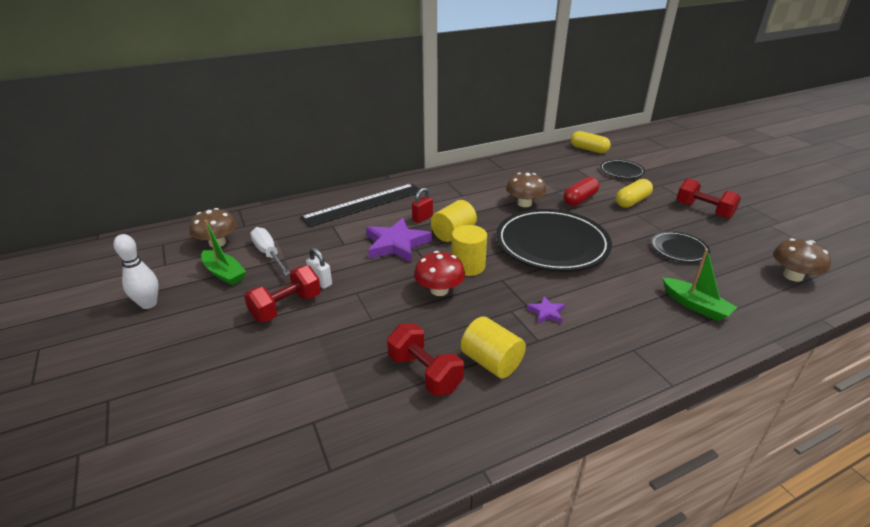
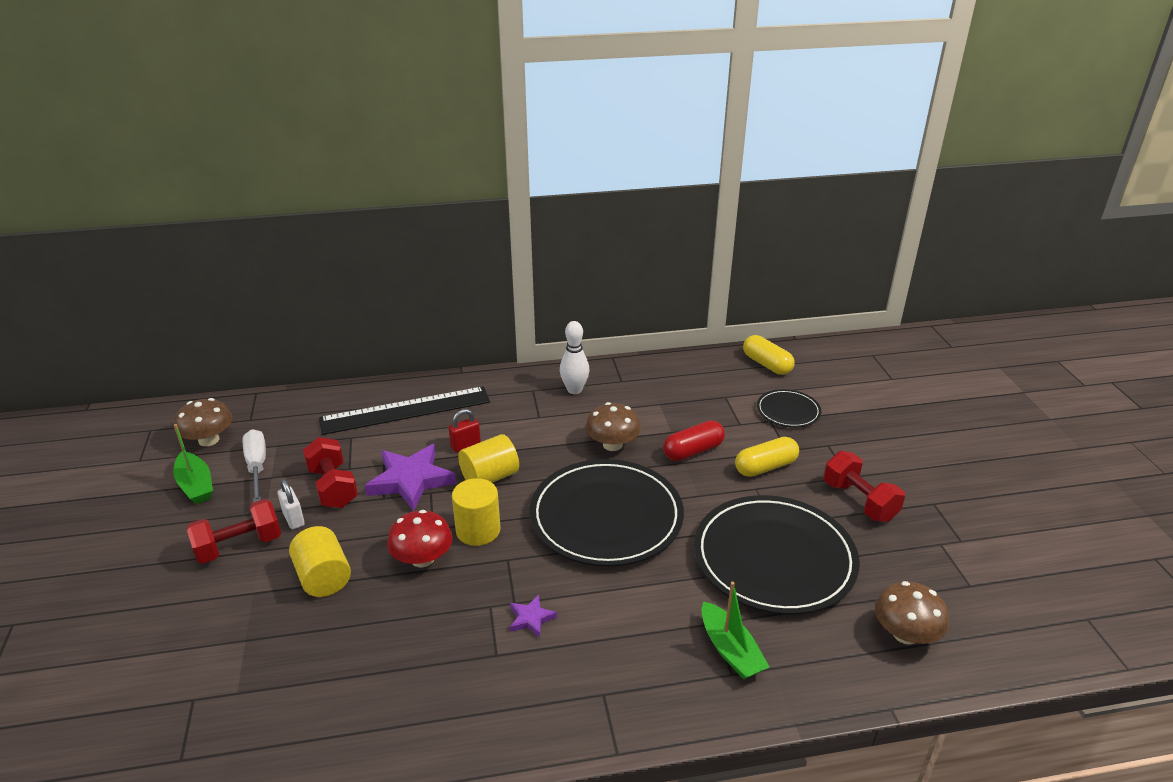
camera: 15 degrees right, 0 degrees up
white bowling pin [114,234,159,309] -> white bowling pin moved to [560,321,589,394]
red dumbbell [387,324,464,396] -> red dumbbell moved to [303,437,358,508]
yellow cylinder [461,316,526,378] -> yellow cylinder moved to [289,526,351,597]
black plate [651,231,710,262] -> black plate [694,495,860,615], size x2.08

